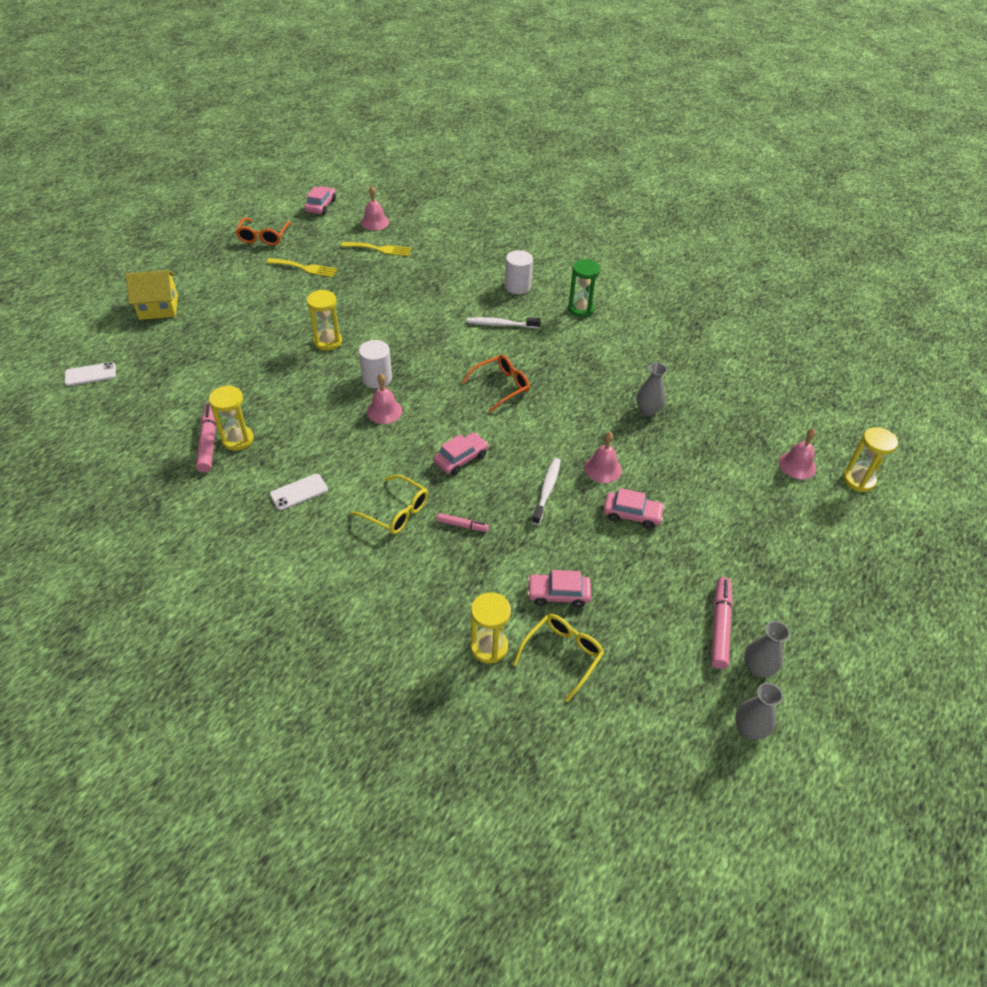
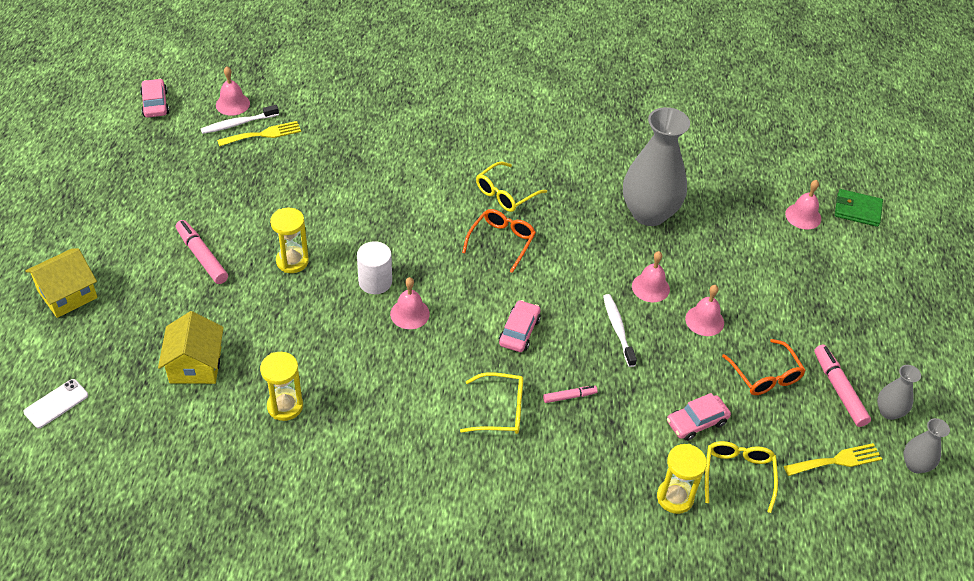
camera: 30 degrees left, 0 degrees up
pink marker [196,403,217,472] -> pink marker moved to [176,220,228,284]
orange glasses [236,218,291,245] -> orange glasses moved to [722,339,806,395]
yellow fork [266,258,337,277] -> yellow fork moved to [784,443,882,476]
white phone [270,474,328,510] -> none
white toothbrush [467,317,541,329] -> white toothbrush moved to [201,105,279,134]
white cylinder [505,250,533,294] -> none
green hourglass [568,259,600,317] -> none
pink car [603,488,665,529] -> pink bell [685,285,724,336]
grey vase [636,363,667,416] -> grey vase [623,107,690,226], size x2.13
yellow hourglass [843,427,898,492] -> green wallet [835,189,883,227]
none -> yellow house [158,311,224,384]
none -> yellow glasses [476,161,547,212]

